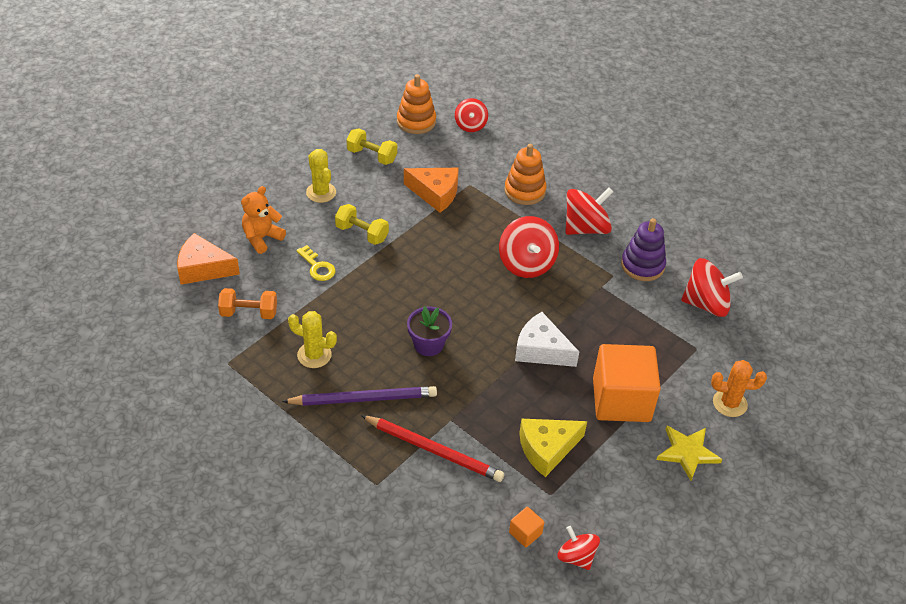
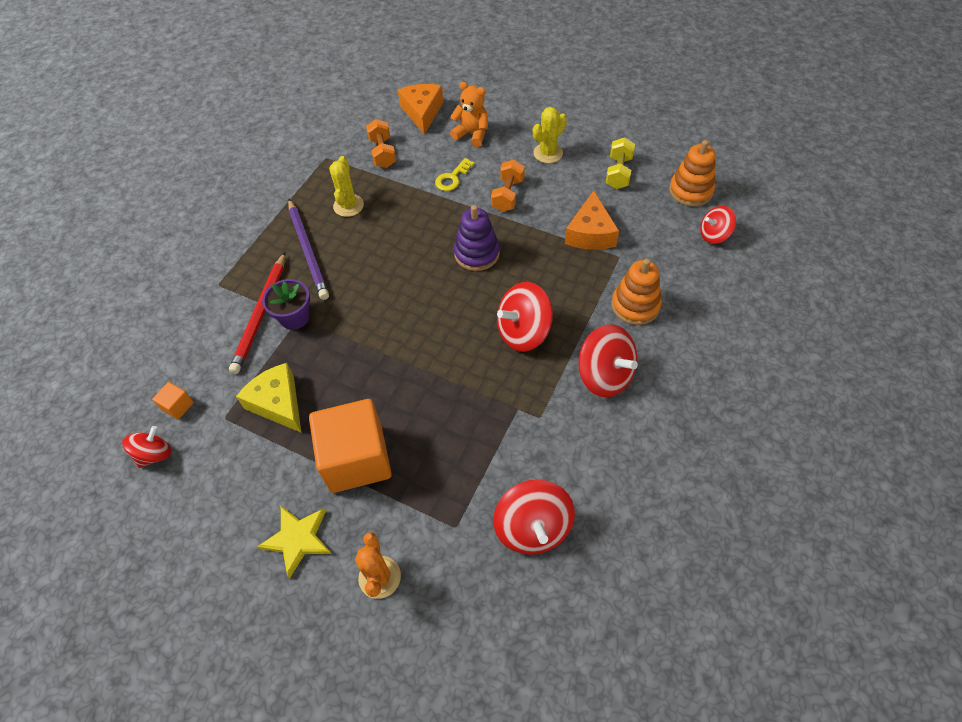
camera: 80 degrees right, 10 degrees up
yellow dumbbell [335,204,389,245] -> orange dumbbell [491,160,525,212]
purple flower pot [407,306,452,356] -> purple flower pot moved to [262,279,310,330]
white cheese [515,312,579,367] -> none
purple stacking toy [621,218,666,281] -> purple stacking toy moved to [454,205,500,271]

